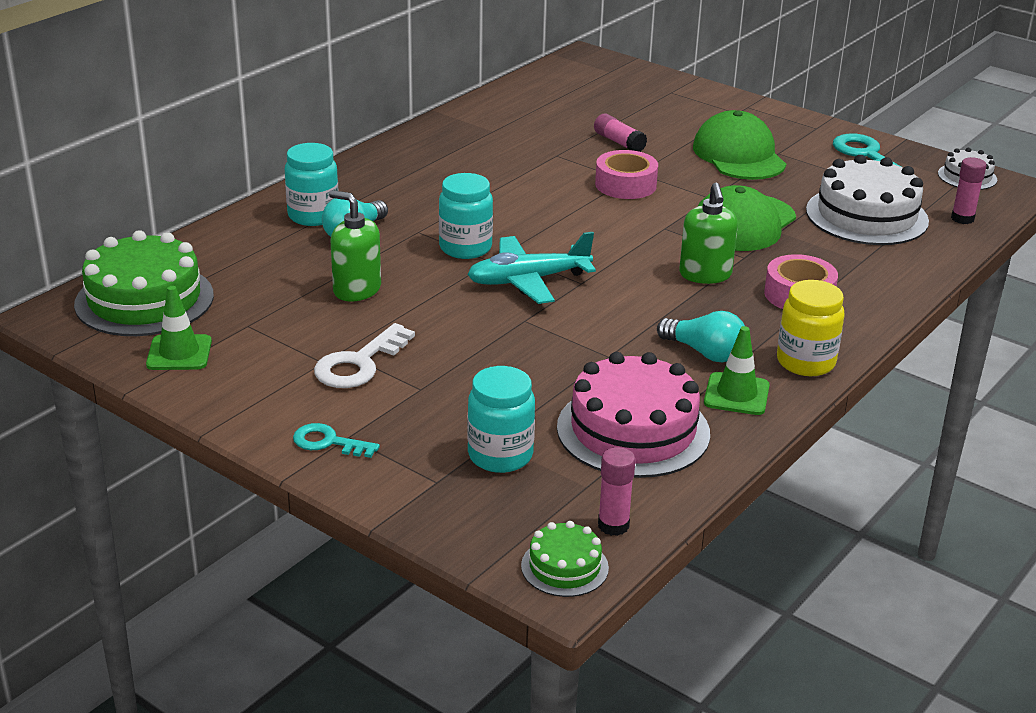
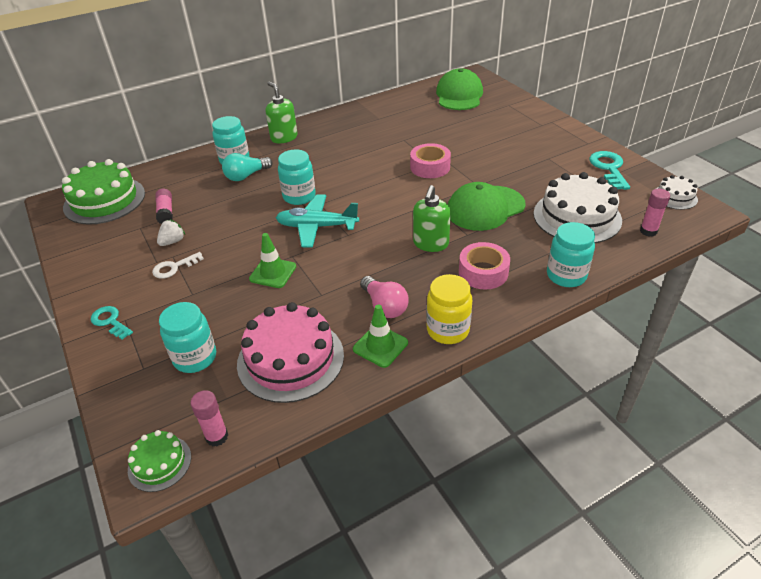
camera: 25 degrees right, 10 degrees up
green traffic cone [146,286,212,370] -> green traffic cone moved to [249,233,296,288]
white key [314,323,415,388] -> white key [152,252,204,279], size x0.65
green soap dispenser [329,190,381,301] -> green soap dispenser moved to [265,82,298,143]
pink glue stick [594,114,647,152] -> pink glue stick moved to [155,189,173,224]
turquoise light bulb [657,311,745,362] -> pink light bulb [360,276,409,318]
green cap [693,110,786,180] -> green cap moved to [436,68,483,110]
none -> white strawberry [157,220,185,246]
none -> turquoise jar [547,222,595,287]

